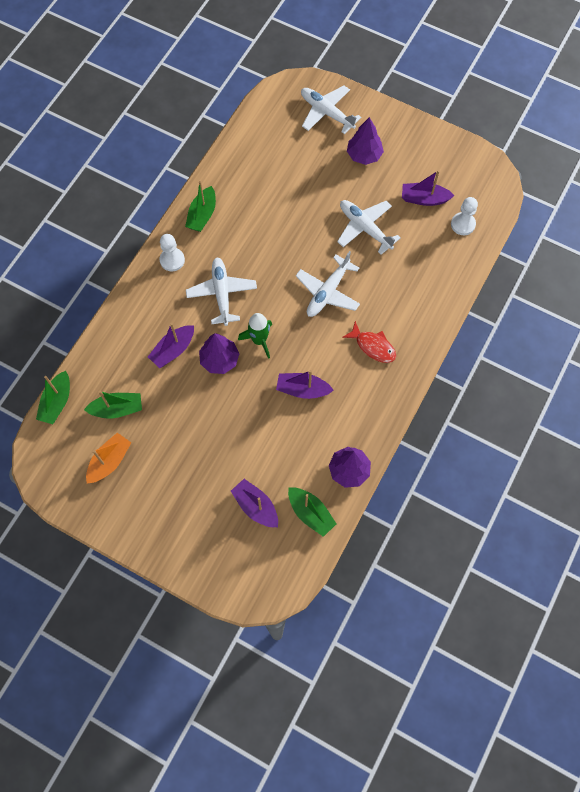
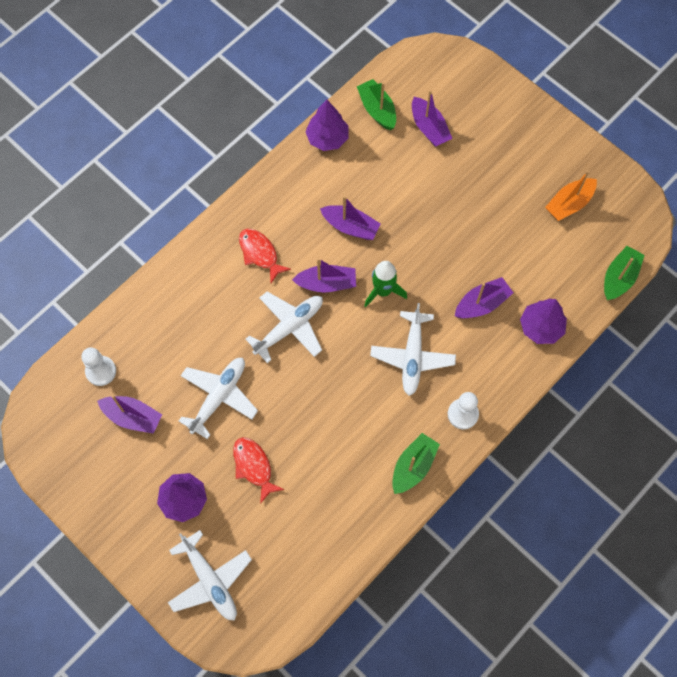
camera: 165 degrees left, 0 degrees up
green boat [84,390,142,419] -> none
purple tree [199,333,240,374] -> purple tree moved to [520,299,567,344]
white plane [337,200,401,255] -> white plane turned 120 degrees counterclockwise [179,358,258,439]
none -> red fish [233,437,284,504]
none -> purple boat [292,258,356,293]

